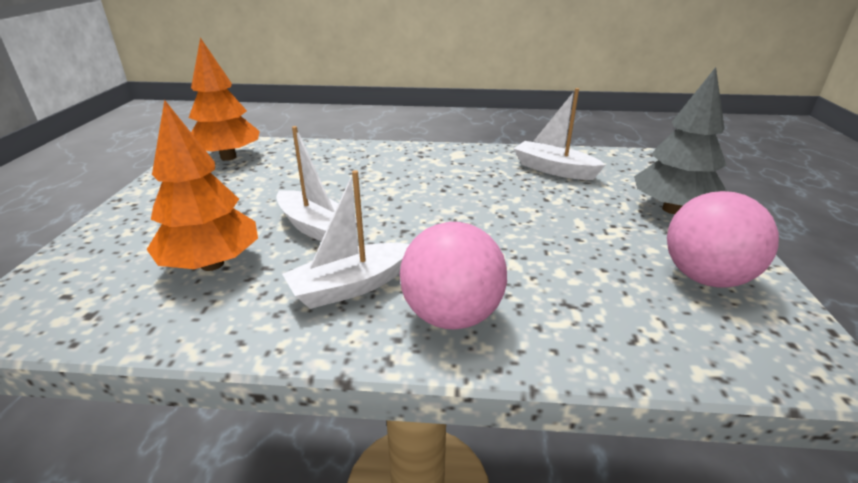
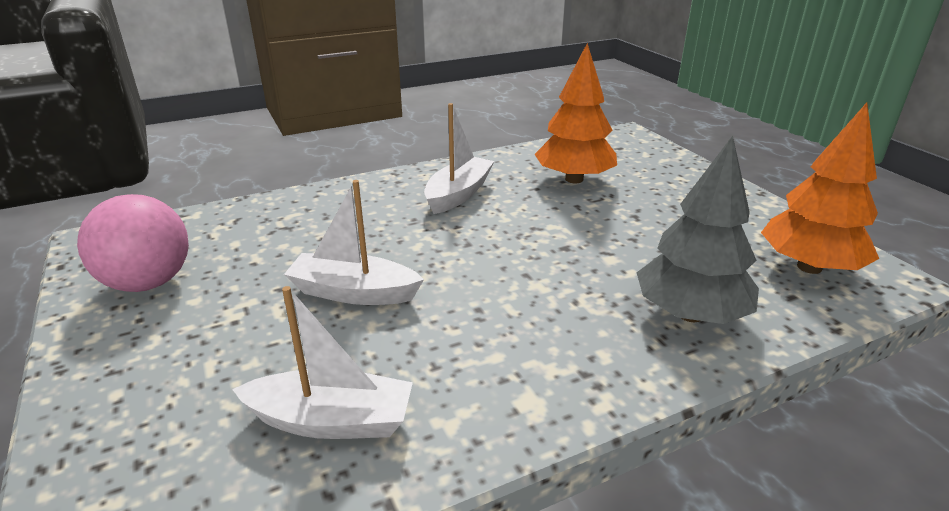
camera: 150 degrees right, 0 degrees up
white boat [276,126,357,241] -> white boat moved to [284,180,424,305]
pink ball [400,222,507,329] -> none
grey tree [634,67,727,214] -> grey tree moved to [637,136,759,324]

